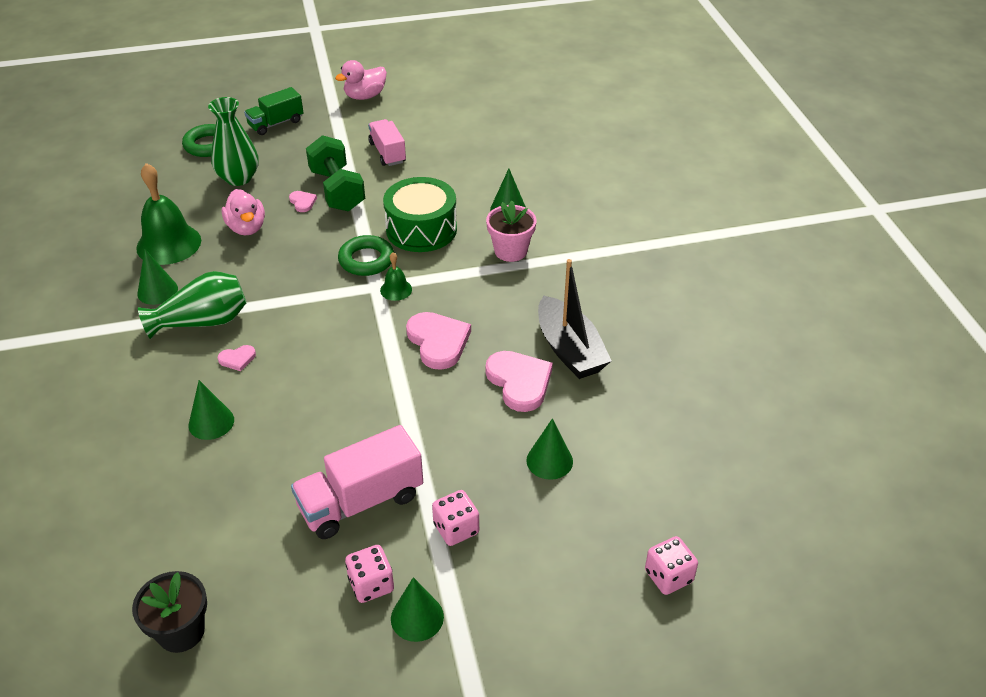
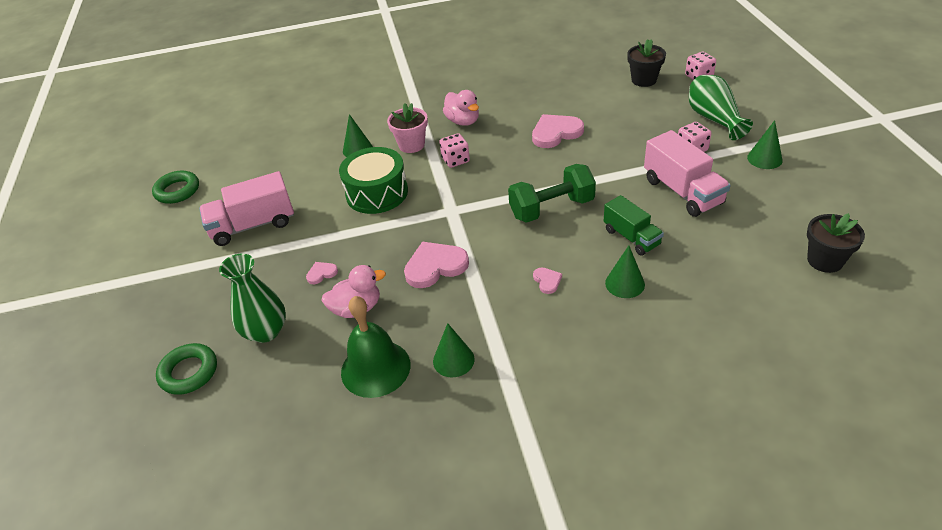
camera: 85 degrees left, 0 degrees up
green vase [138,271,246,339] -> green vase moved to [689,75,753,140]
green truck [244,87,304,135] -> green truck moved to [604,195,664,256]
green dumbbell [306,135,365,211] -> green dumbbell moved to [508,164,596,223]
pink duck [335,60,387,100] -> pink duck moved to [443,90,479,126]
green ring [338,235,394,276] -> green ring moved to [152,171,199,204]
pink dice [345,545,394,603] -> pink dice moved to [439,133,470,168]
pink truck [368,119,406,166] -> pink truck [199,171,294,246], size x1.52
green bell [380,252,412,301] -> none
pink heart [406,312,471,370] -> pink heart moved to [404,242,469,288]
green cone [526,418,573,480] -> none
black boat [538,259,611,379] -> none
none -> black flower pot [627,39,666,87]

